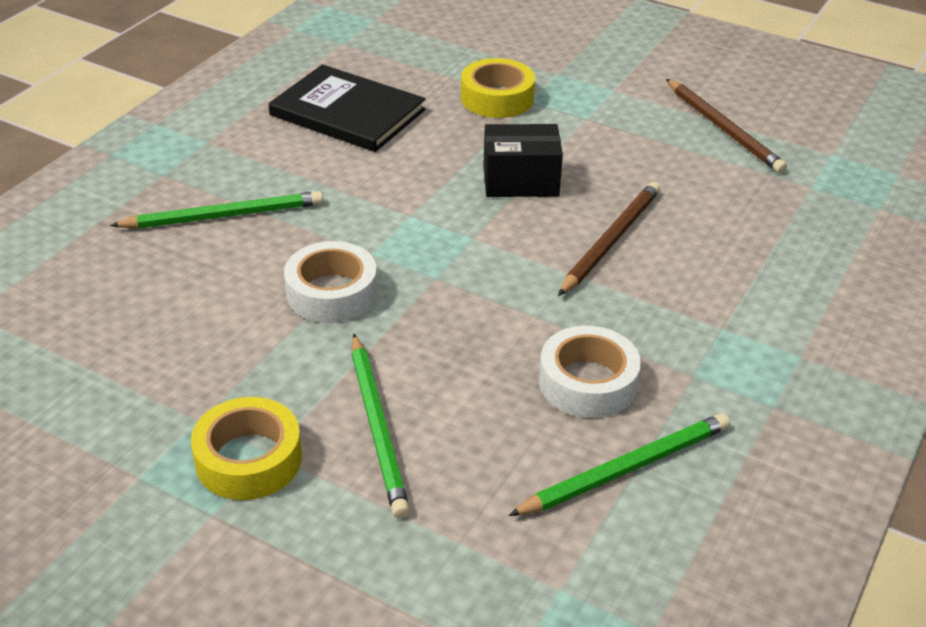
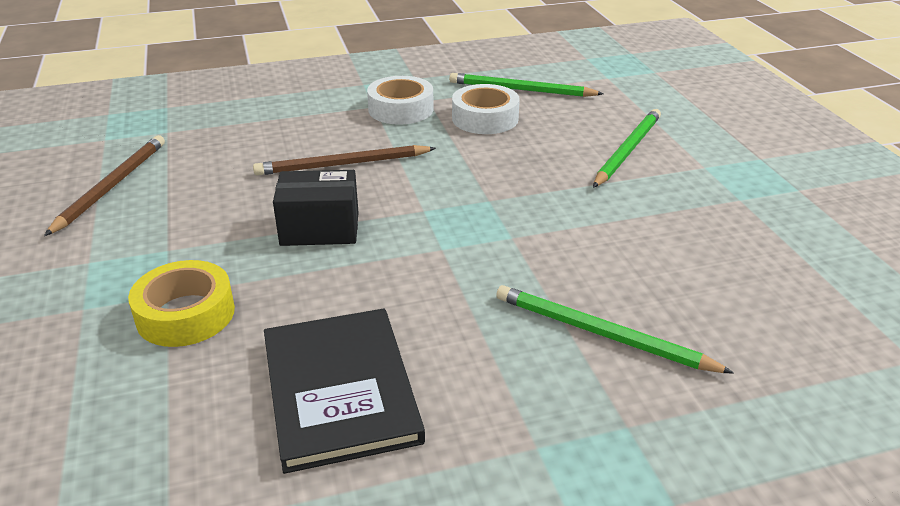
camera: 135 degrees left, 5 degrees down
yellow tape [191,397,302,500] -> none
white tape [284,241,377,323] -> white tape moved to [367,76,434,125]
black box [483,124,563,197] -> black box turned 45 degrees counterclockwise [273,170,359,246]

